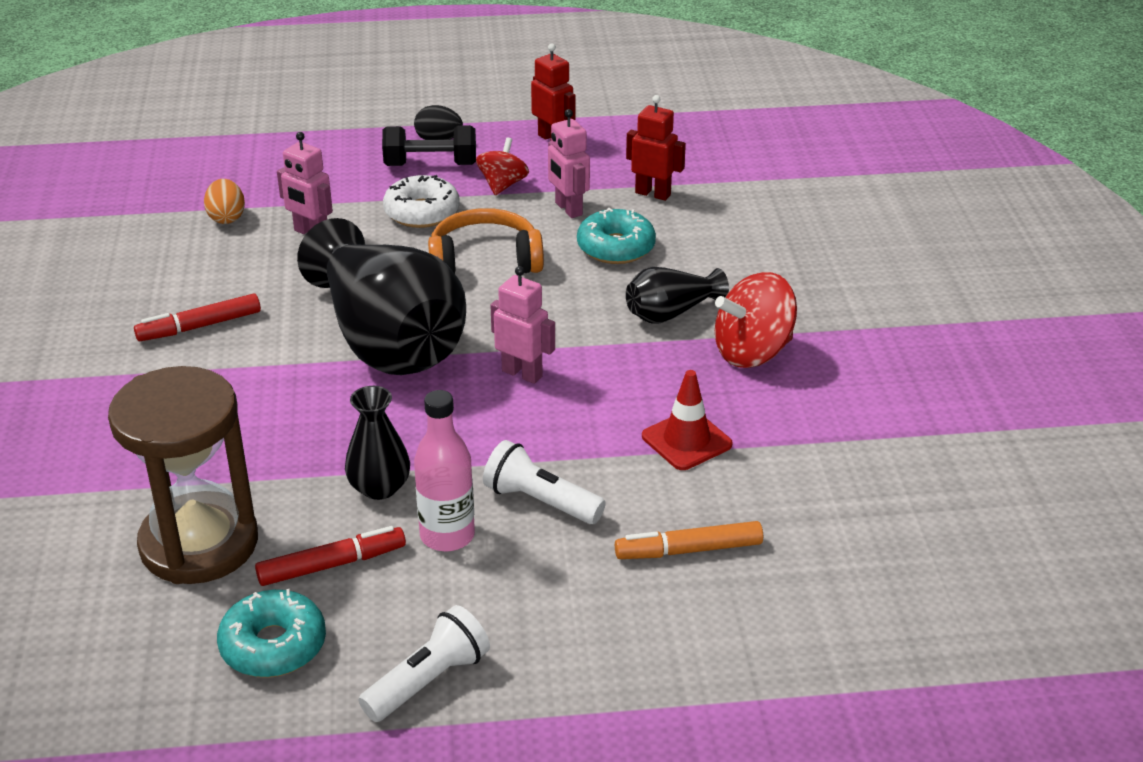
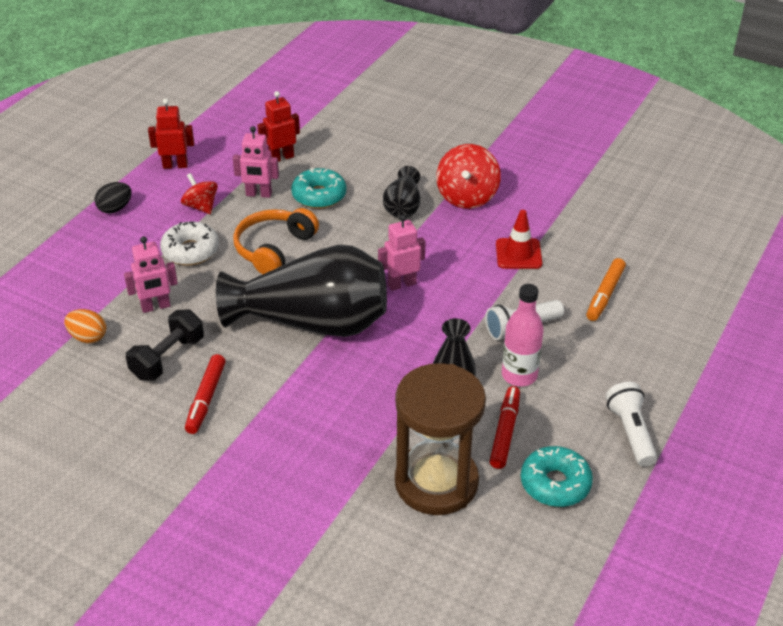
camera: 55 degrees left, 5 degrees up
black dumbbell [382,125,476,166] -> black dumbbell moved to [126,309,204,380]

